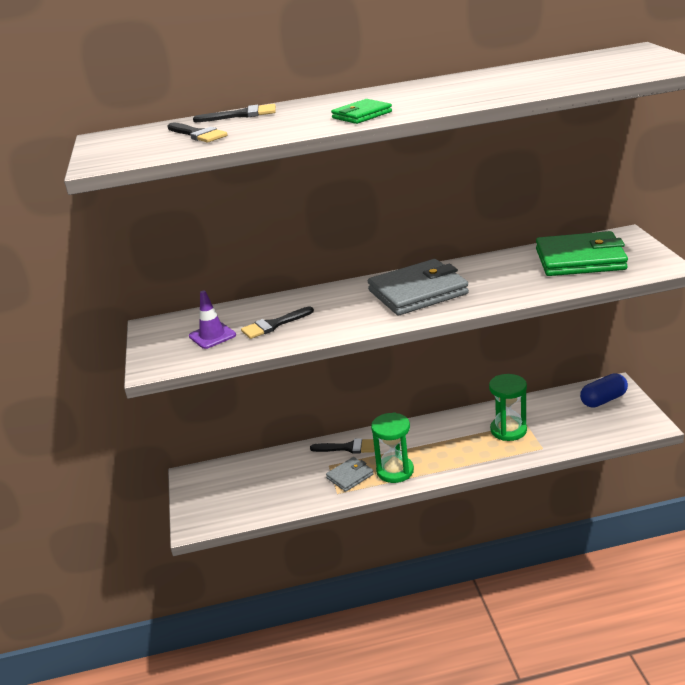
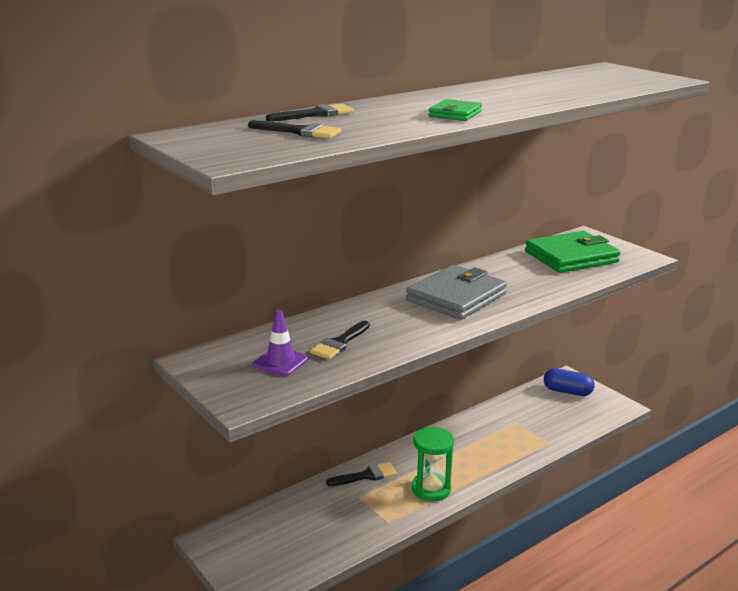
camera: 30 degrees left, 5 degrees down
grey wallet [326,457,374,492] -> none
green hourglass [489,374,527,441] -> none
blue capsule [580,373,628,408] -> blue capsule turned 75 degrees clockwise [544,368,595,396]

